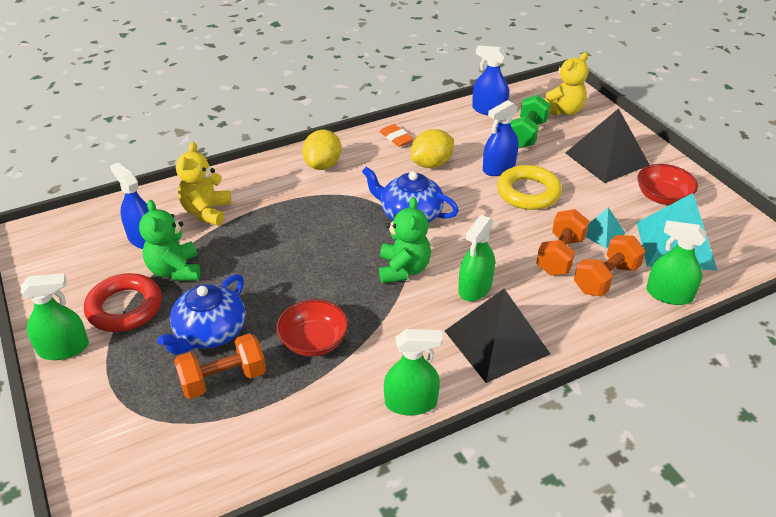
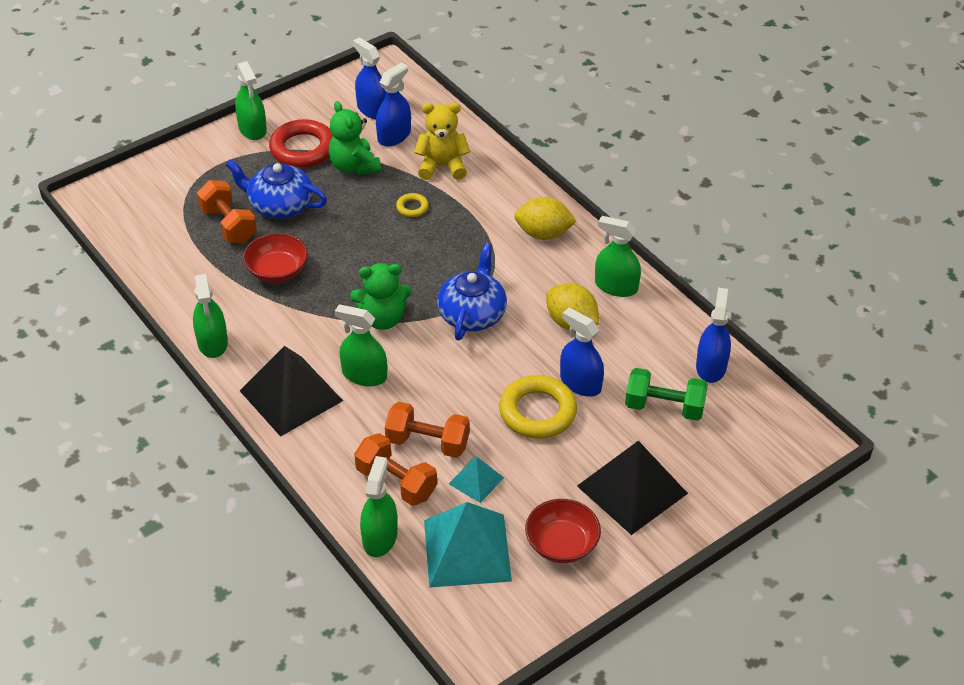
camera: 80 degrees right, 5 degrees up
green teddy bear [139,200,200,281] -> green teddy bear turned 90 degrees counterclockwise [329,101,381,175]
orange eraser [380,124,414,147] -> green spray bottle [595,216,641,297]
yellow teddy bear [543,52,588,116] -> none
none -> blue spray bottle [353,37,386,119]
none -> yellow ring [396,193,429,217]

